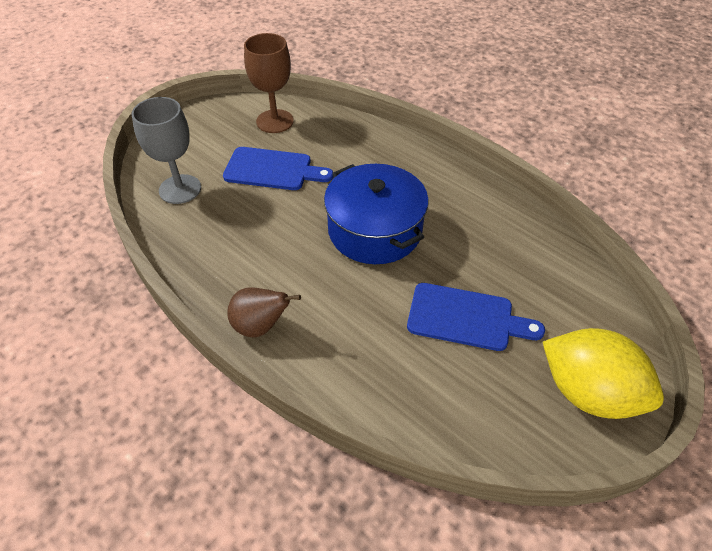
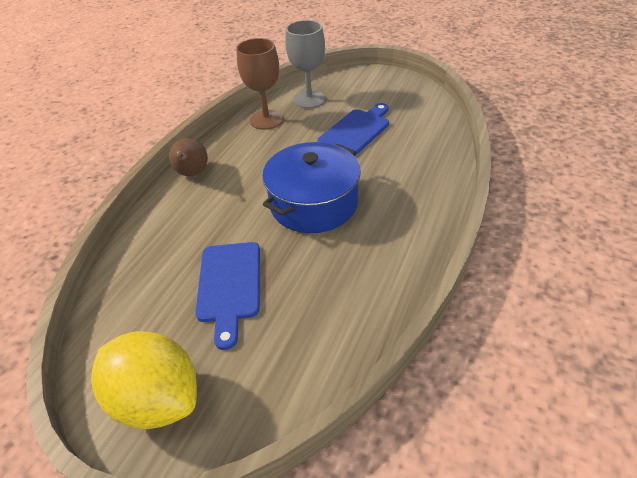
camera: 75 degrees right, 5 degrees down
blue cutting board [223,147,333,190] -> blue cutting board turned 135 degrees counterclockwise [317,103,389,156]
brown goblet [244,33,294,133] -> brown goblet moved to [236,38,283,130]
yellow lemon [543,328,664,419] -> yellow lemon turned 75 degrees counterclockwise [91,331,197,429]

